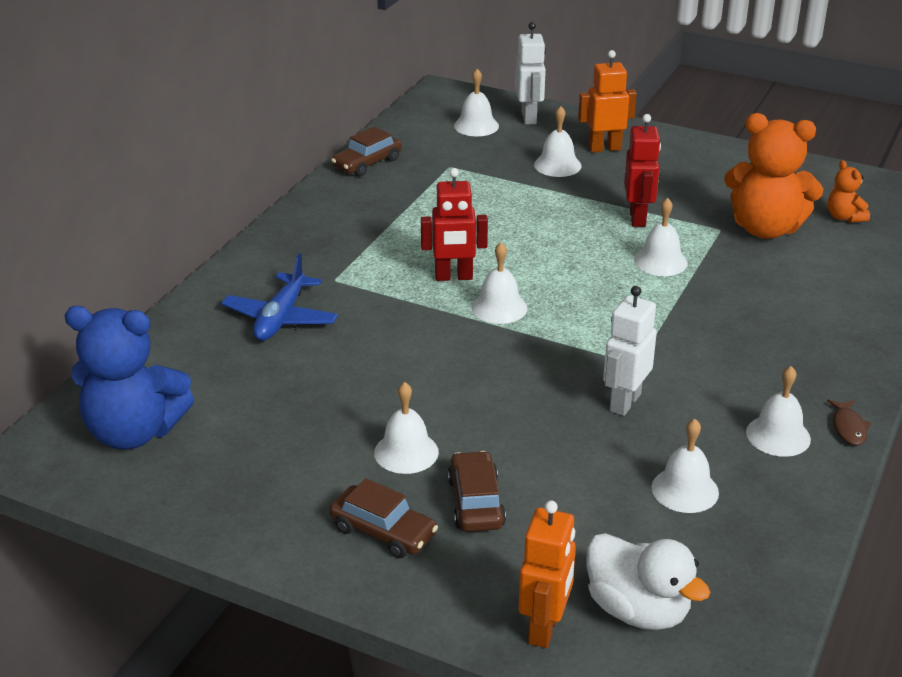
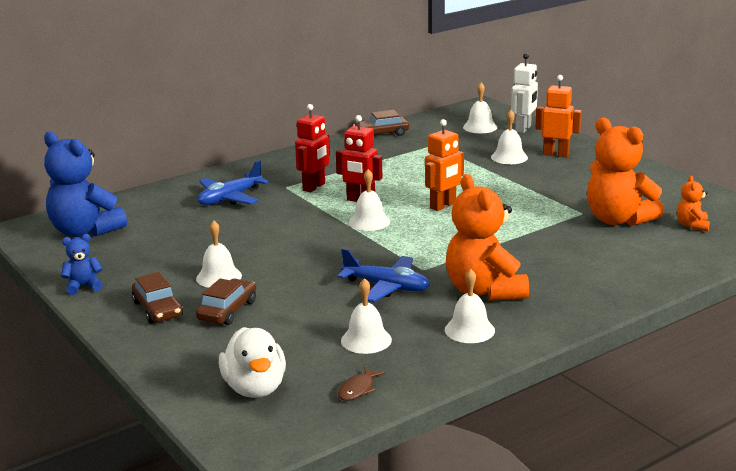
camera: 30 degrees right, 10 degrees down
orange robot [519,501,576,648] -> orange robot moved to [425,119,464,211]
white robot [603,286,657,416] -> blue plane [338,248,430,302]
red robot [624,114,661,227] -> red robot moved to [295,104,330,192]
white bell [634,198,688,276] -> none
brown fish [827,399,871,446] -> brown fish moved to [338,366,385,401]
none -> blue teddy bear [61,234,103,295]
none -> orange teddy bear [446,174,529,301]

